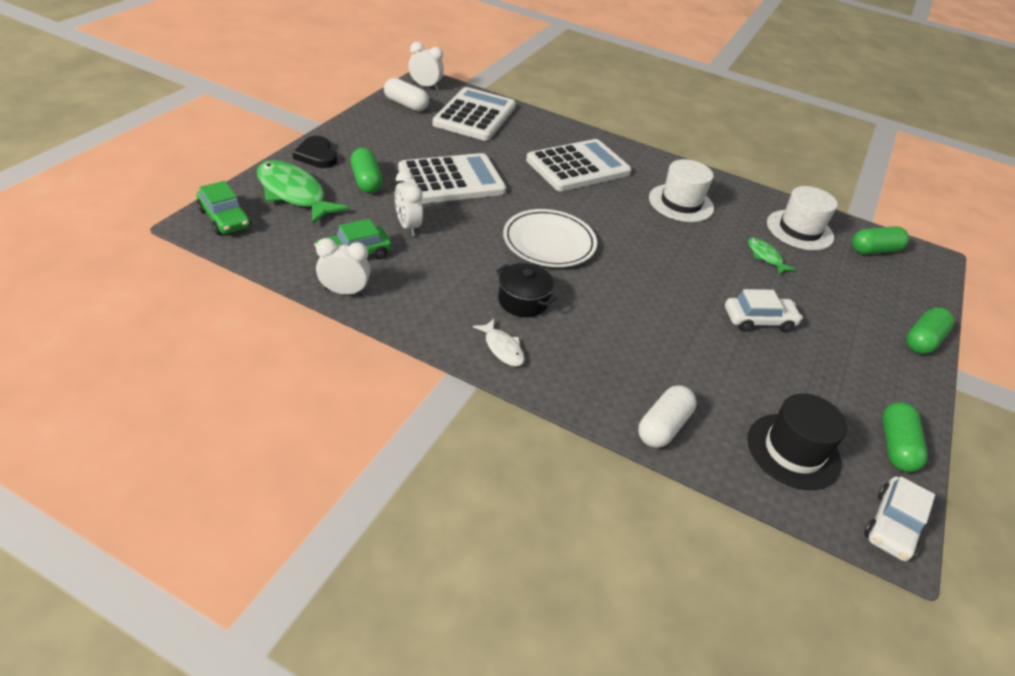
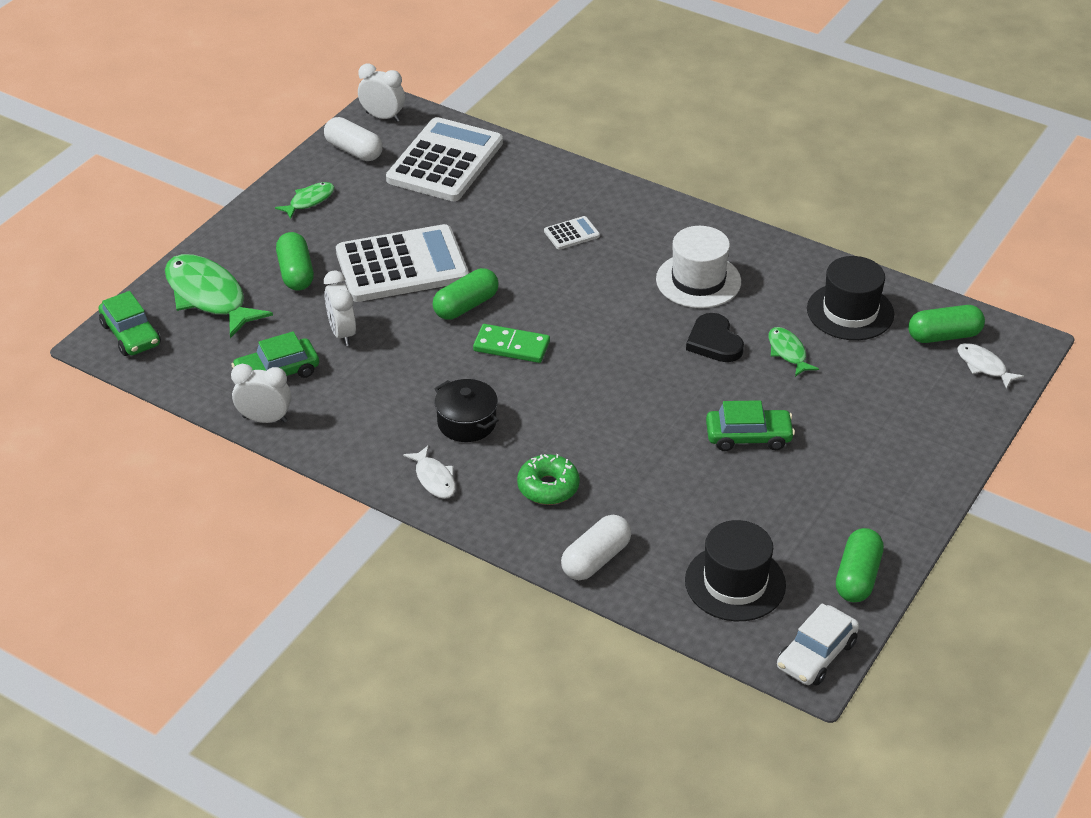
camera: 10 degrees right, 0 degrees up
black heart [292,136,337,168] -> black heart moved to [686,313,744,362]
white plate [503,209,597,267] -> green domino [473,324,550,363]
white calculator [526,139,632,191] -> white calculator [544,216,600,250], size x0.41
white car [725,289,803,332] -> green car [706,400,795,451]
white hat [767,186,838,250] -> black hat [807,256,894,340]
green capsule [906,307,954,354] -> green capsule moved to [432,268,499,320]
none -> green fish [275,182,334,219]
none -> green donut [517,454,580,505]
none -> white fish [957,343,1024,389]

